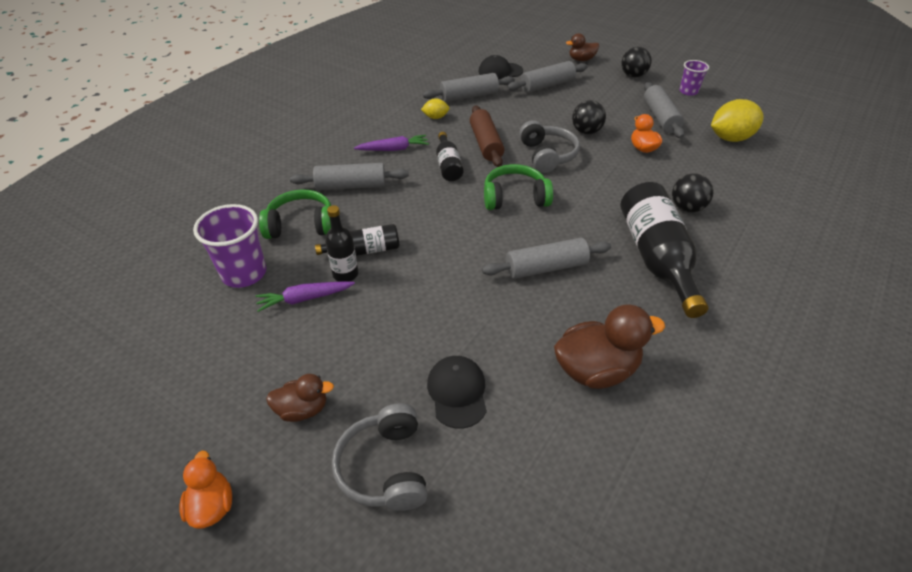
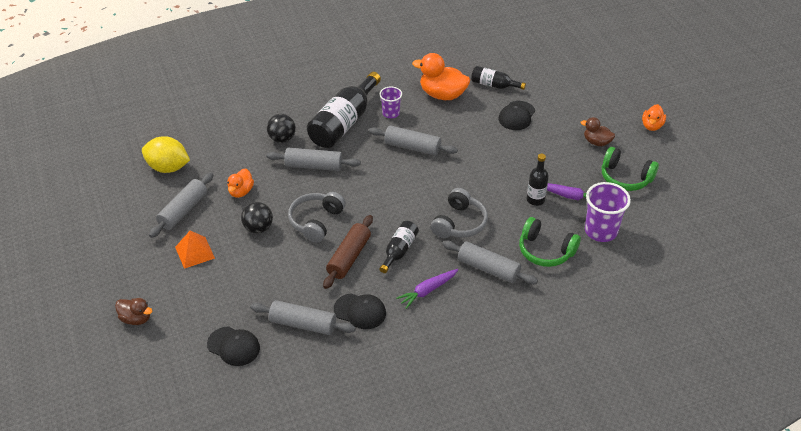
camera: 145 degrees left, 0 degrees up
black bottle [315,224,399,256] -> black bottle moved to [471,66,526,90]
grey headphones [332,403,428,511] -> grey headphones moved to [431,188,488,238]
purple carrot [354,135,429,151] -> purple carrot turned 60 degrees counterclockwise [396,269,459,309]
yellow lemon [421,98,449,119] -> black cap [334,293,386,329]
green headphones [484,164,553,210] -> green headphones moved to [602,147,659,191]
grey rolling pin [507,61,587,93] -> grey rolling pin moved to [267,148,361,171]
brown duck [554,304,665,389] -> orange duck [412,53,470,100]
black ball [621,47,652,77] -> none
purple cup [679,60,709,96] -> purple cup moved to [380,87,402,118]
none -> orange pyramid [175,231,215,269]

